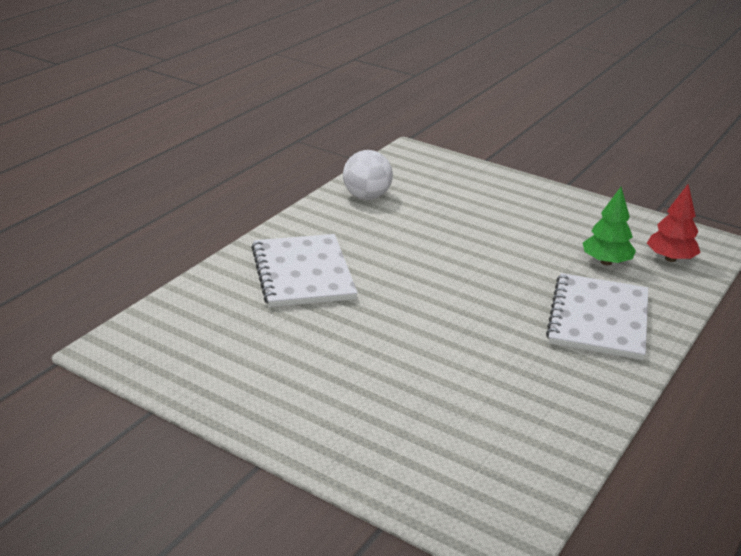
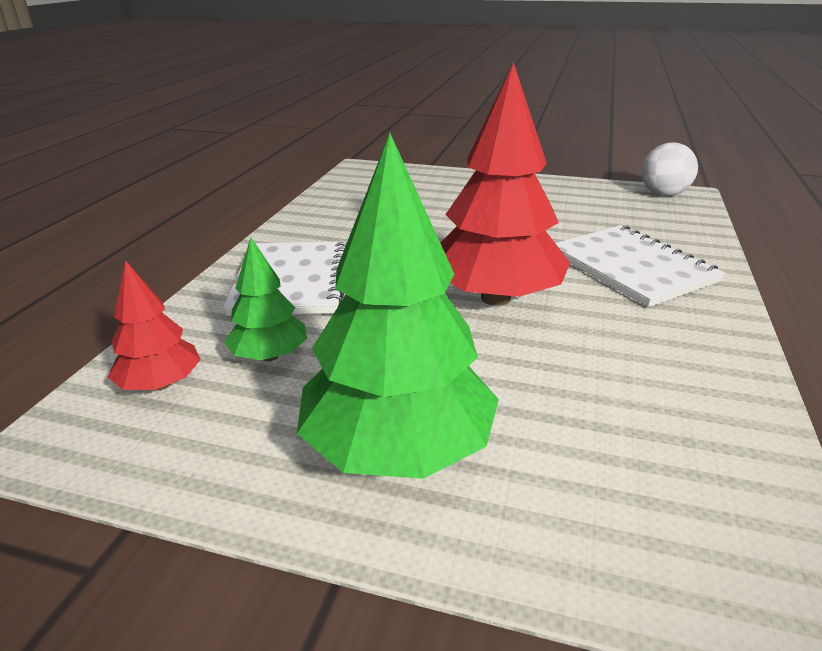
camera: 165 degrees right, 0 degrees up
white ball [343,150,393,200] -> white ball moved to [642,142,698,196]
none -> green tree [297,133,499,479]
none -> red tree [440,62,570,306]

